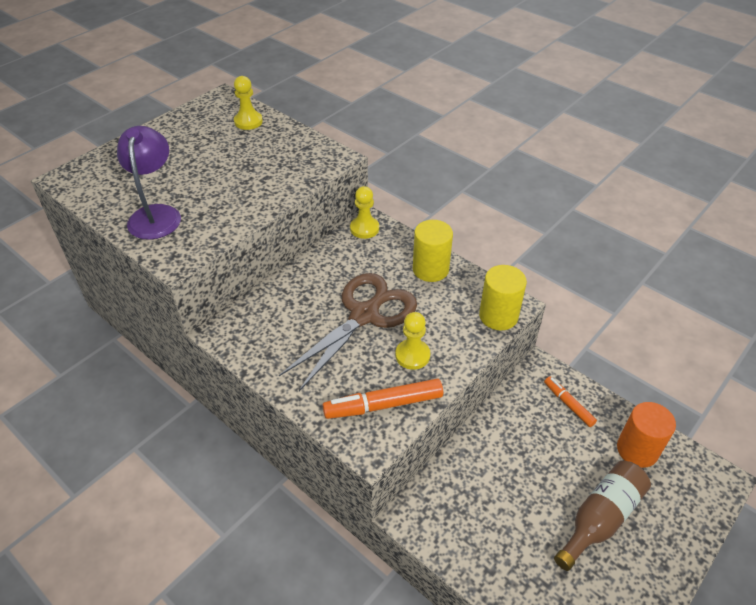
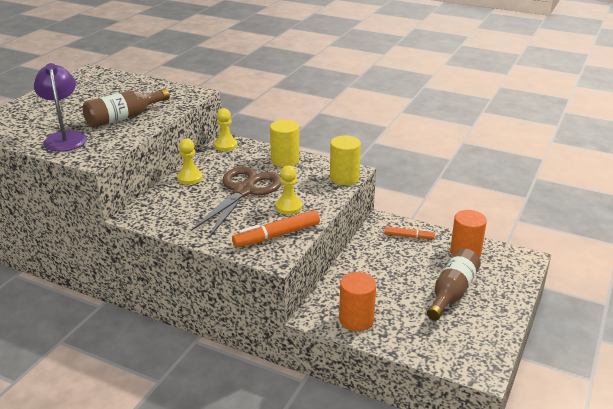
camera: 15 degrees left, 15 degrees down
yellow pawn [234,76,263,130] -> yellow pawn moved to [177,138,203,185]
orange marker [544,376,597,427] -> orange marker turned 150 degrees clockwise [385,227,435,239]
none -> brown bottle [82,89,170,128]
none -> orange cylinder [339,272,376,331]

